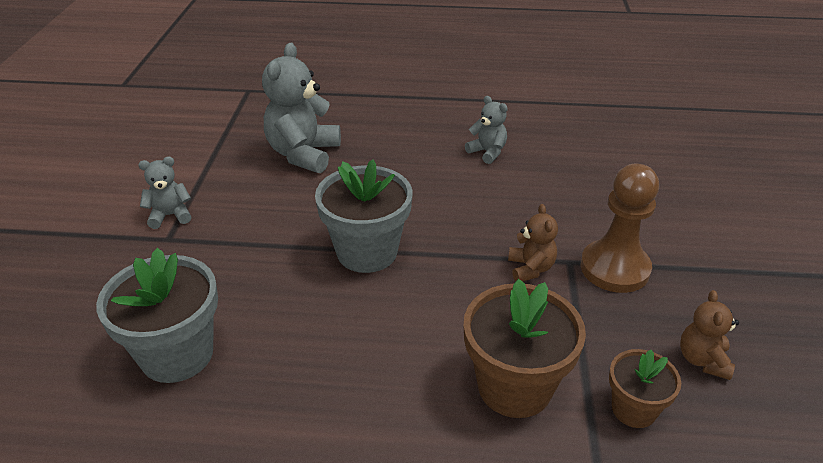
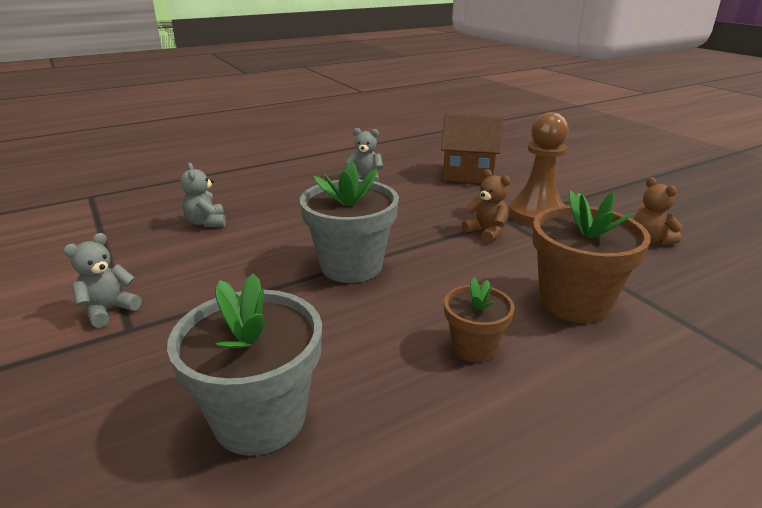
camera: 35 degrees left, 10 degrees down
grey teddy bear [262,43,341,173] -> grey teddy bear [180,163,226,227], size x0.53
brown flower pot [609,349,681,428] -> brown flower pot moved to [444,277,514,362]
none -> brown house [441,114,503,183]

